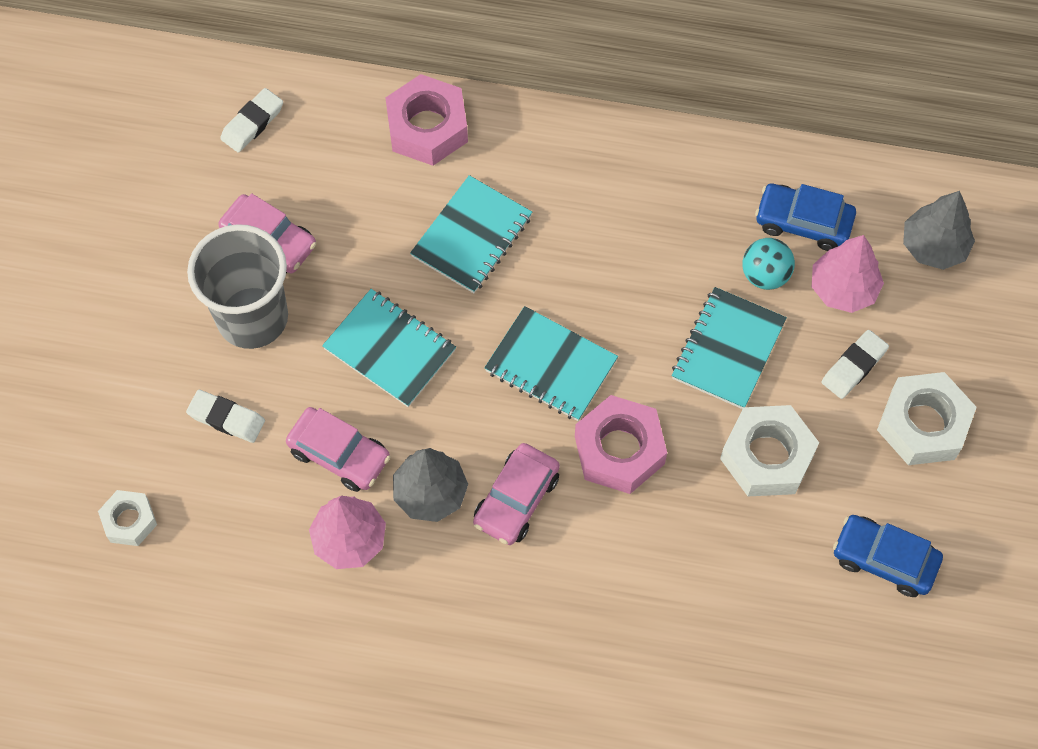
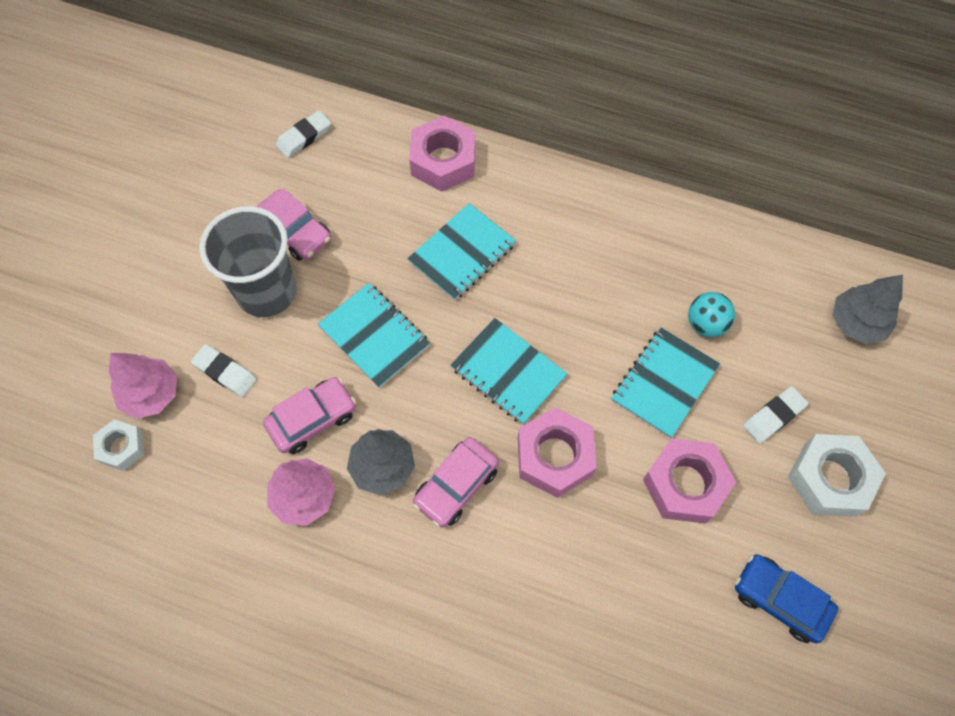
camera: 10 degrees right, 0 degrees up
pink car [286,407,390,492] -> pink car turned 75 degrees counterclockwise [263,377,356,454]
white nut [720,405,819,496] -> pink nut [643,438,736,524]
blue car [755,184,856,251] -> none
pink tree [812,235,884,313] -> pink tree moved to [109,353,177,419]

